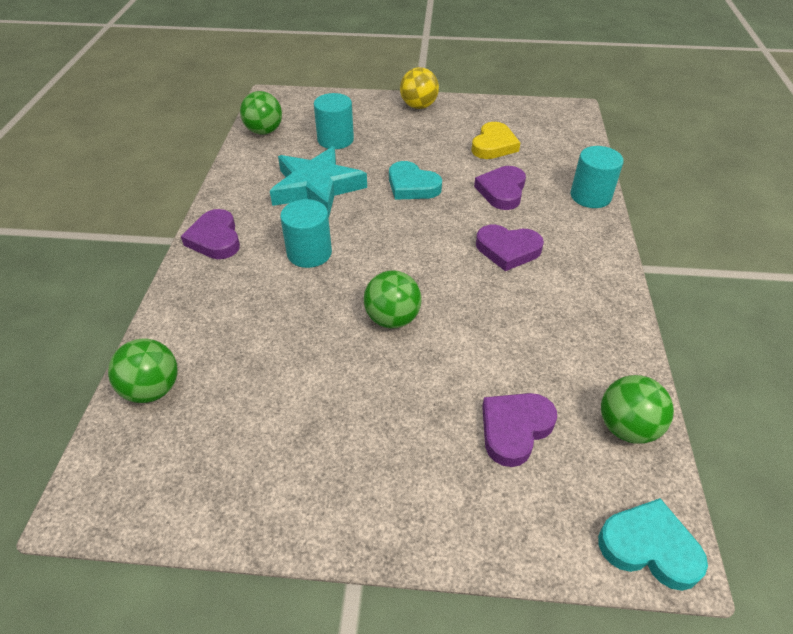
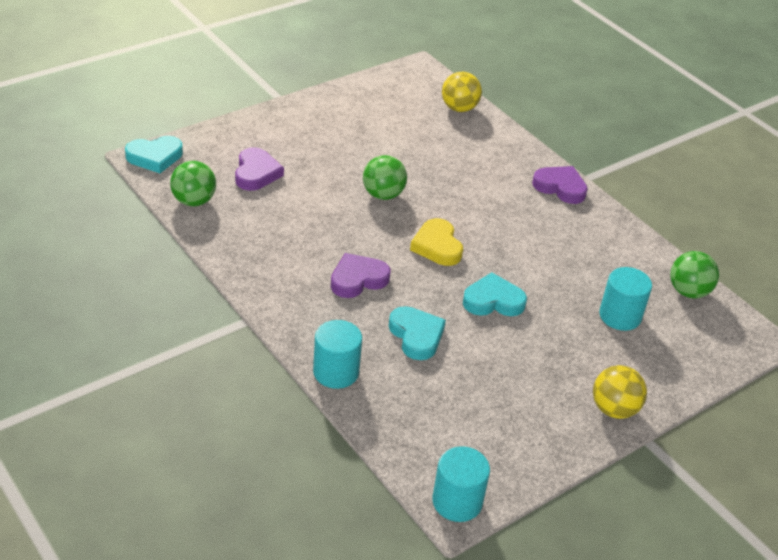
camera: 135 degrees right, 5 degrees down
green ball [108,339,178,403] -> yellow ball [442,72,482,112]
turquoise star [270,146,367,217] -> none
turquoise cylinder [280,199,332,268] -> turquoise cylinder moved to [432,446,490,522]
yellow heart [471,122,520,159] -> yellow heart moved to [410,218,463,266]
purple heart [474,166,526,210] -> turquoise heart [389,306,446,360]

